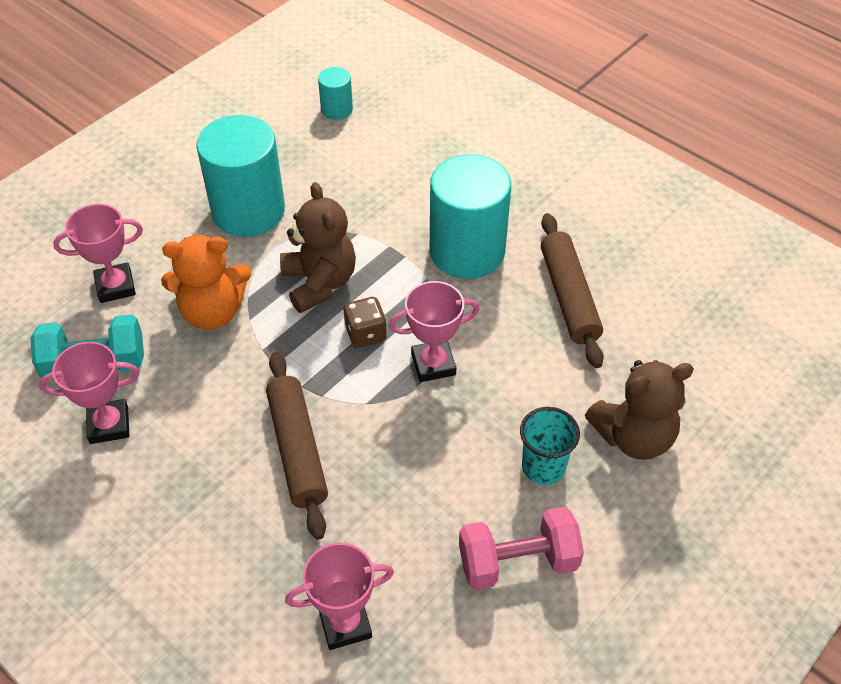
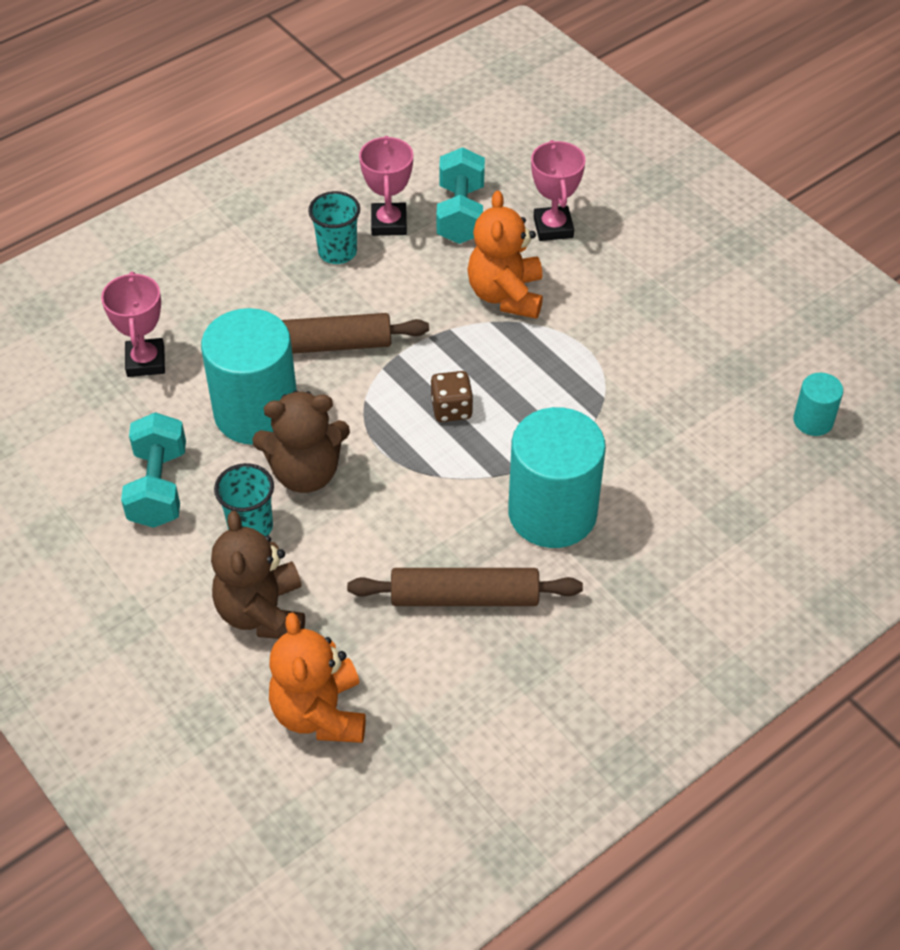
camera: 100 degrees right, 0 degrees up
turquoise cylinder [196,115,285,237] -> turquoise cylinder moved to [201,308,297,445]
brown teddy bear [280,182,356,313] -> brown teddy bear moved to [252,391,350,493]
pink trophy [389,281,479,382] -> none
pink dumbbell [459,507,584,590] -> turquoise dumbbell [121,412,186,528]
none -> orange teddy bear [269,613,366,743]
none -> turquoise cup [308,191,360,264]

